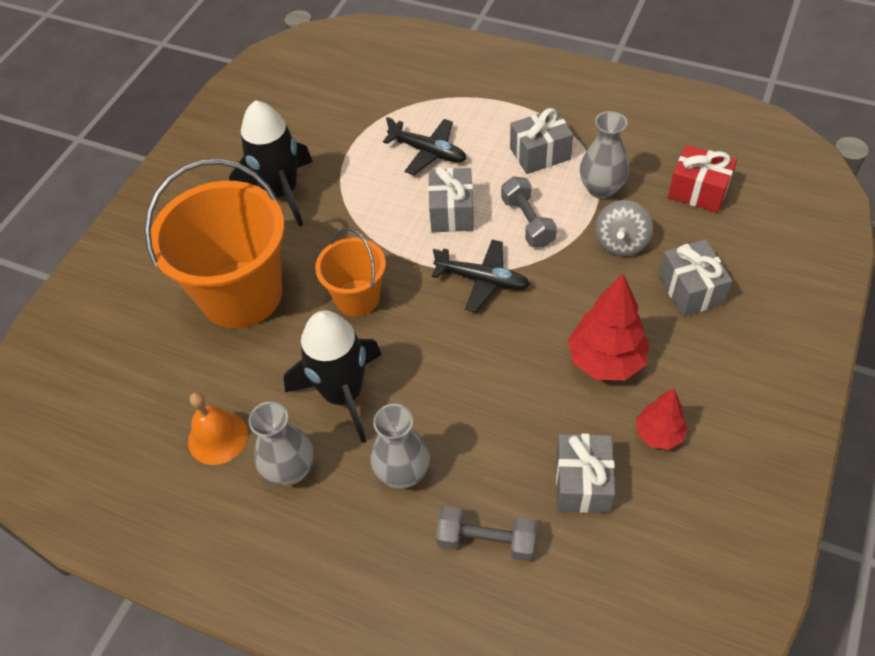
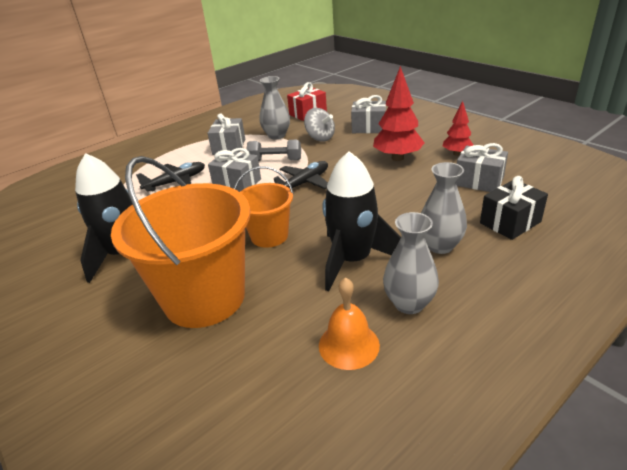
camera: 65 degrees left, 20 degrees down
grey dumbbell [436,507,537,561] -> black gift [480,176,548,240]

